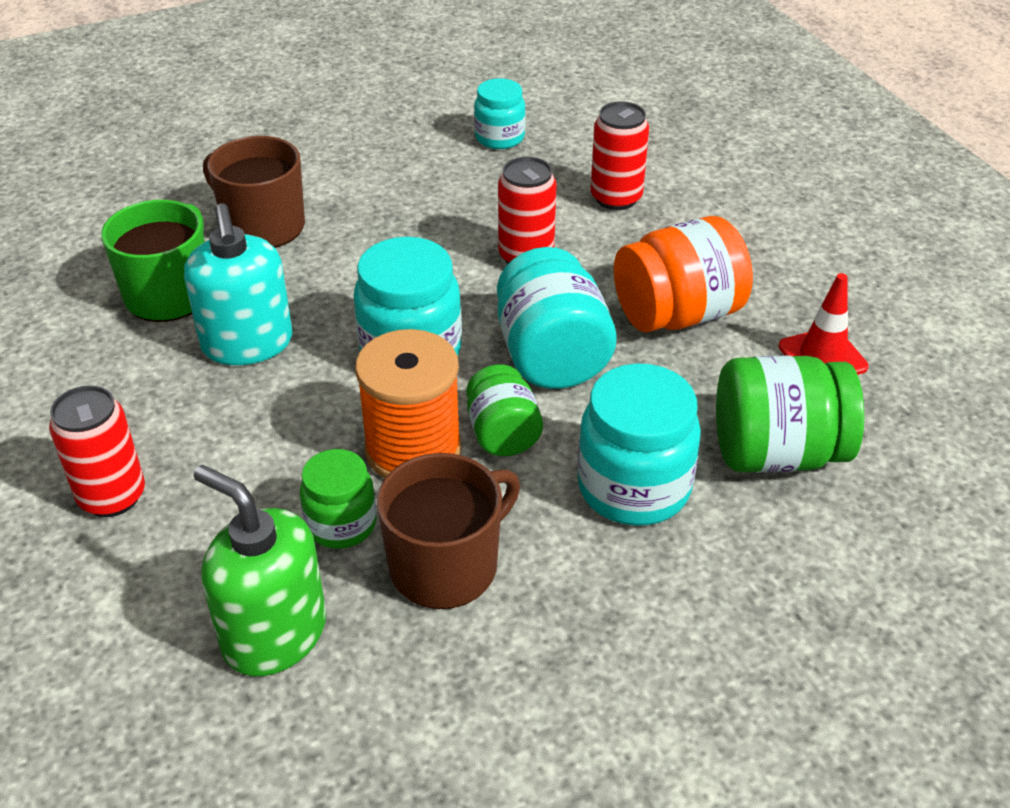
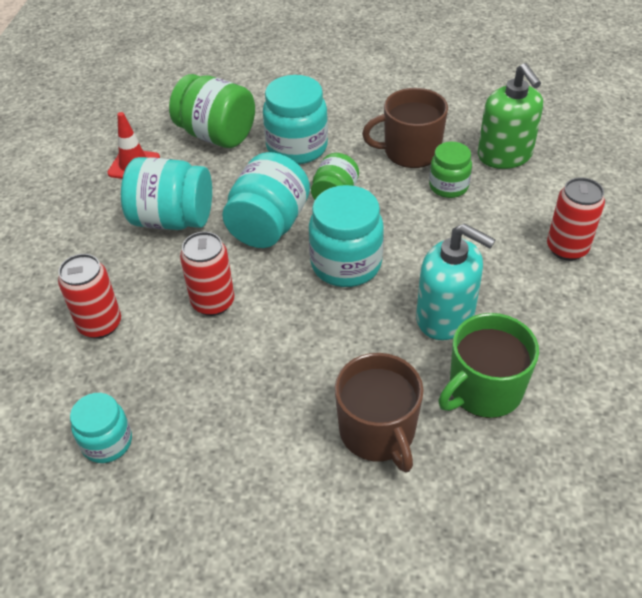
camera: 145 degrees left, 5 degrees up
turquoise soap dispenser [184,203,292,365] -> turquoise soap dispenser turned 105 degrees clockwise [416,223,495,340]
orange spool [355,329,462,479] -> none
orange jar [614,216,753,333] -> turquoise jar [121,157,212,230]

